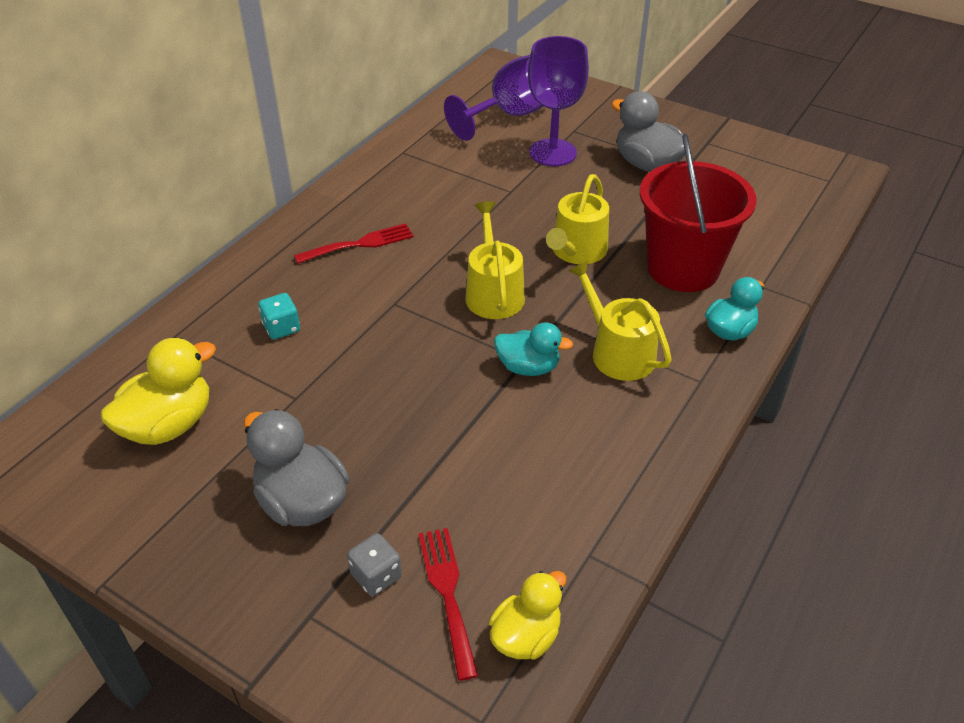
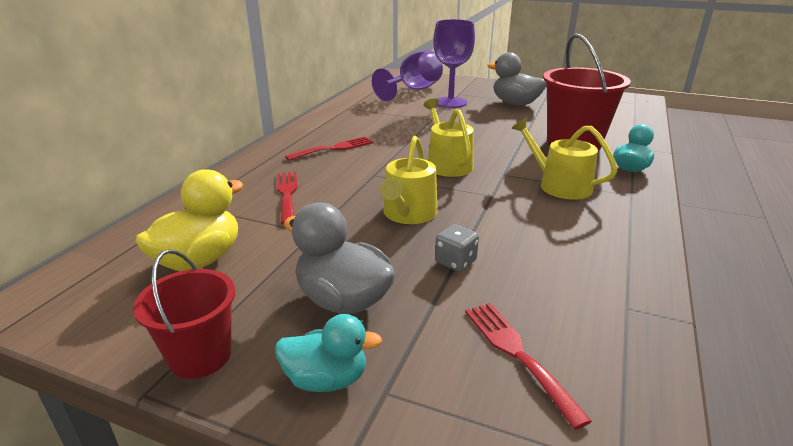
camera: 10 degrees left, 15 degrees down
turquoise dice [258,293,300,339] -> red fork [277,172,297,224]
grey dice [347,533,402,596] -> grey dice moved to [435,224,479,272]
yellow duck [489,571,566,660] -> none
turquoise duck [494,322,573,376] -> turquoise duck moved to [275,314,382,392]
yellow watering can [546,174,609,264] -> yellow watering can moved to [380,136,438,224]
none -> red bucket [133,249,235,379]

